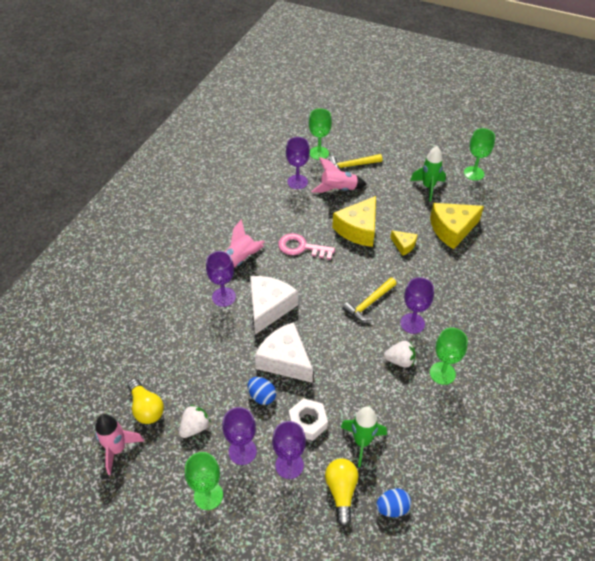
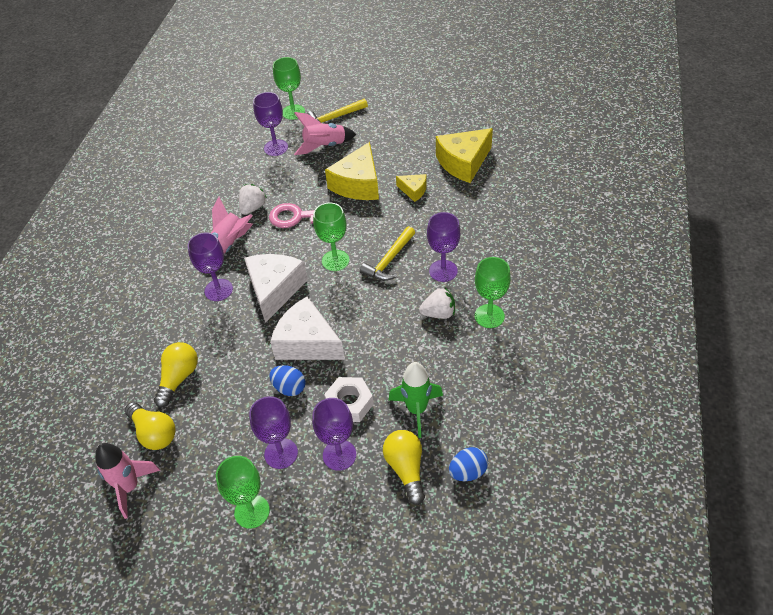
camera: 10 degrees left, 0 degrees up
white strawberry [179,405,211,438] -> white strawberry moved to [239,184,267,215]
green rocket [410,146,446,202] -> none
green goblet [464,128,495,181] -> green goblet moved to [313,203,350,271]
none -> yellow light bulb [154,342,198,407]

